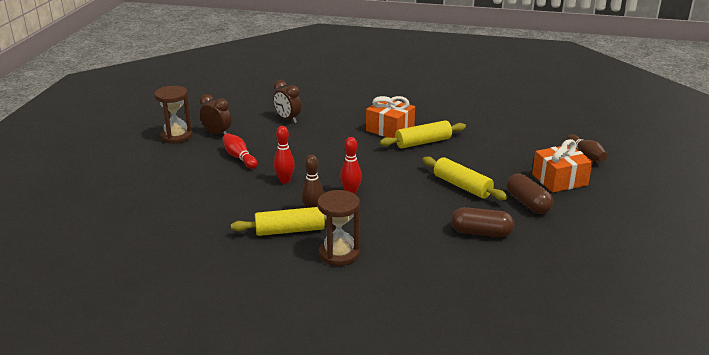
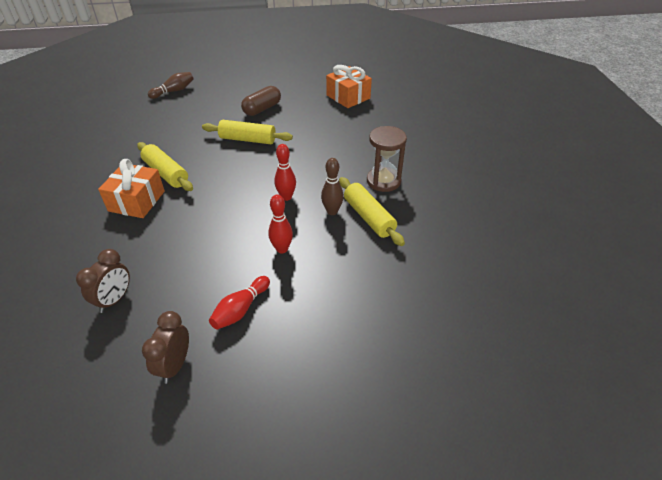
camera: 110 degrees left, 15 degrees up
brown hourglass [154,86,193,143] -> none
yellow rolling pin [423,157,508,200] -> yellow rolling pin turned 75 degrees clockwise [202,120,293,144]
brown capsule [451,207,514,237] -> none
orange gift [532,139,593,192] -> orange gift moved to [326,65,372,108]

